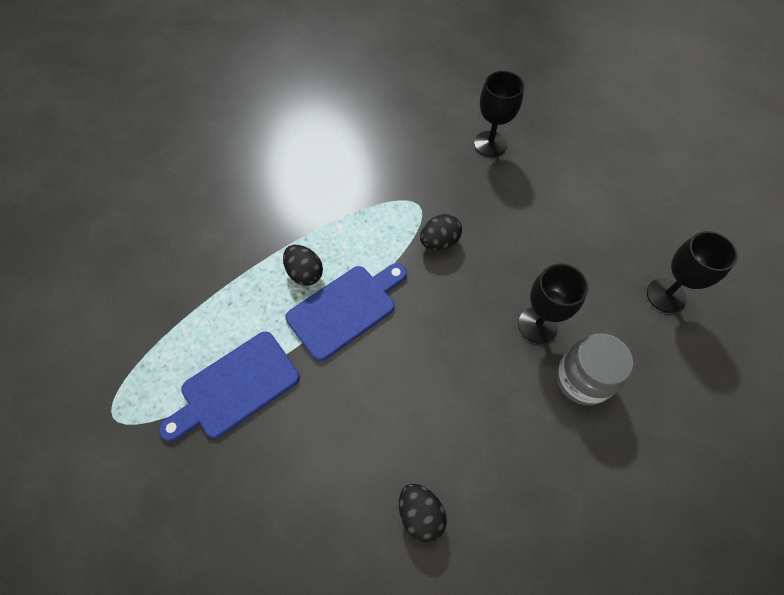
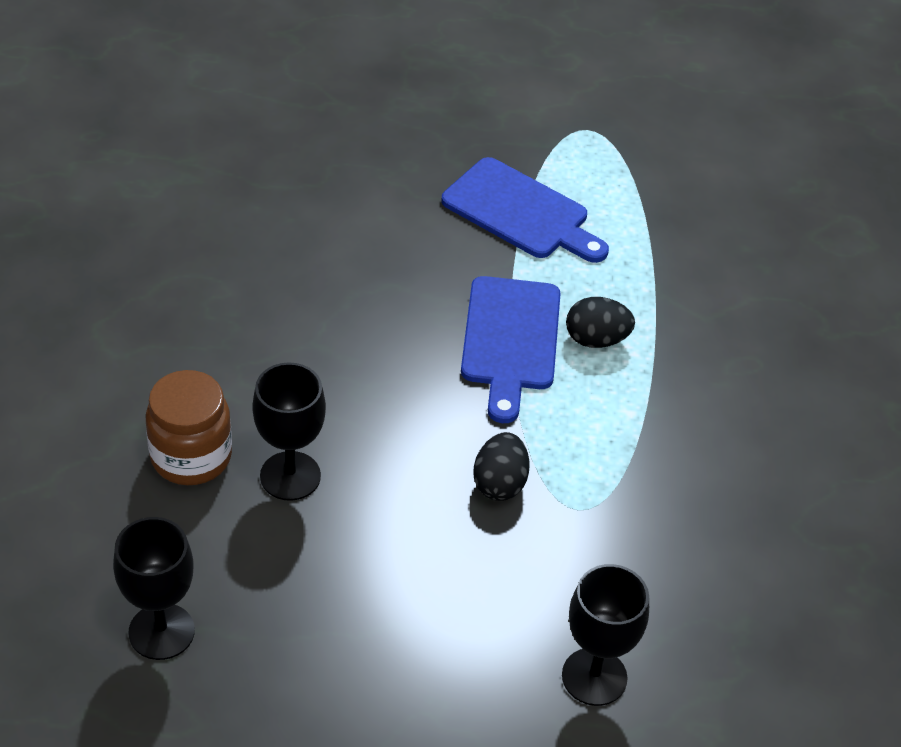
camera: 130 degrees right, 15 degrees down
blue cutting board [159,331,300,442] -> blue cutting board turned 120 degrees clockwise [441,157,609,263]
black egg [399,484,447,543] -> none
grey jar [556,334,633,405] -> brown jar [146,370,232,485]

